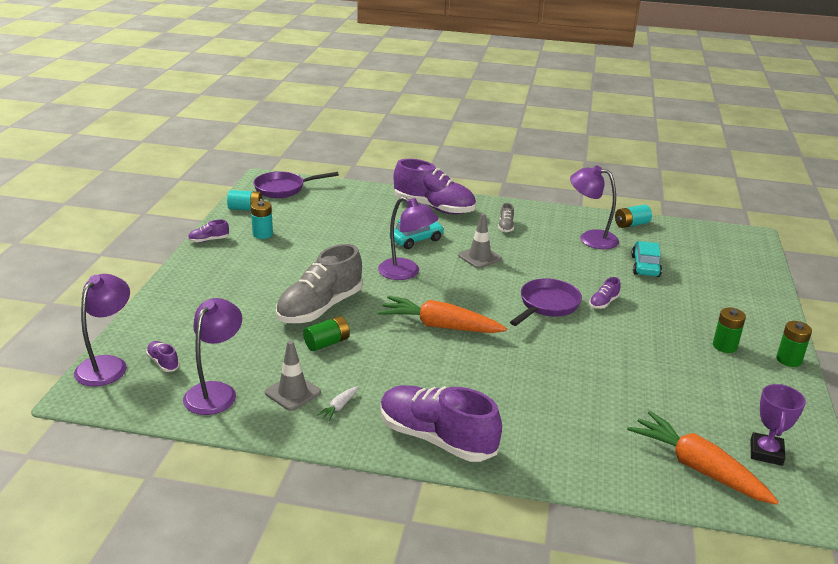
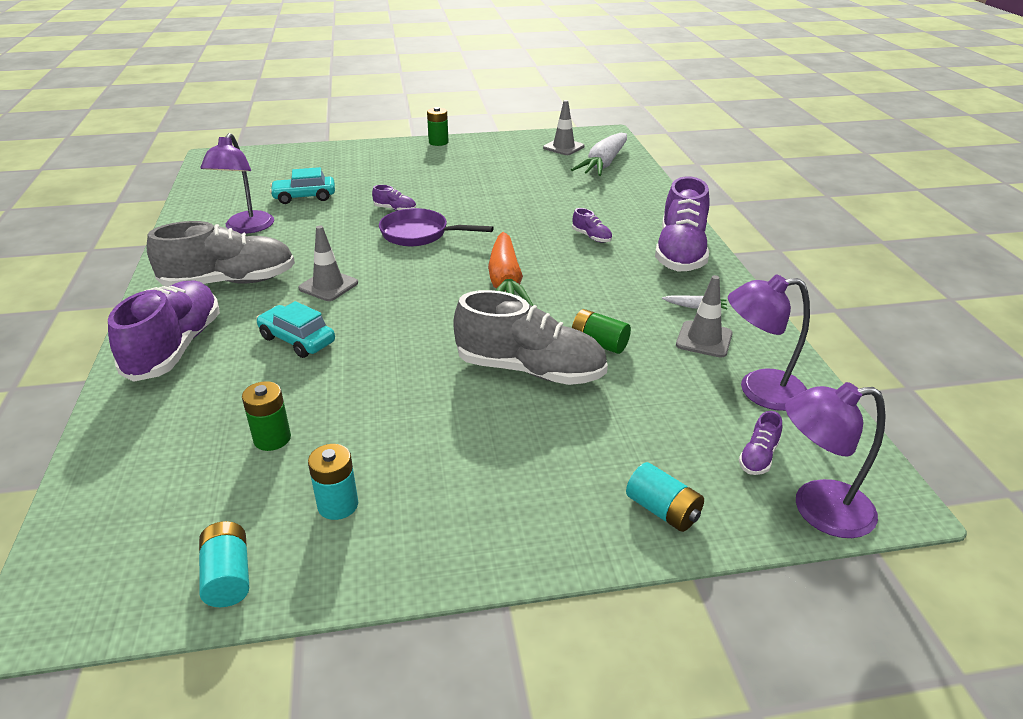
camera: 110 degrees left, 5 degrees up
purple shoe [188,219,229,243] -> purple shoe moved to [572,208,612,243]
purple pan [253,171,339,198] -> none
purple lamp [378,197,439,280] -> none
grey shoe [498,203,514,232] -> grey shoe [147,221,295,287], size x2.39
turquoise battery [615,204,652,228] -> turquoise battery moved to [626,462,704,532]
orange carrot [627,411,779,505] -> white carrot [571,133,627,176]
green battery [713,308,746,353] -> green battery moved to [242,381,291,451]
purple trophy [751,384,806,466] -> grey traffic cone [543,100,585,155]

